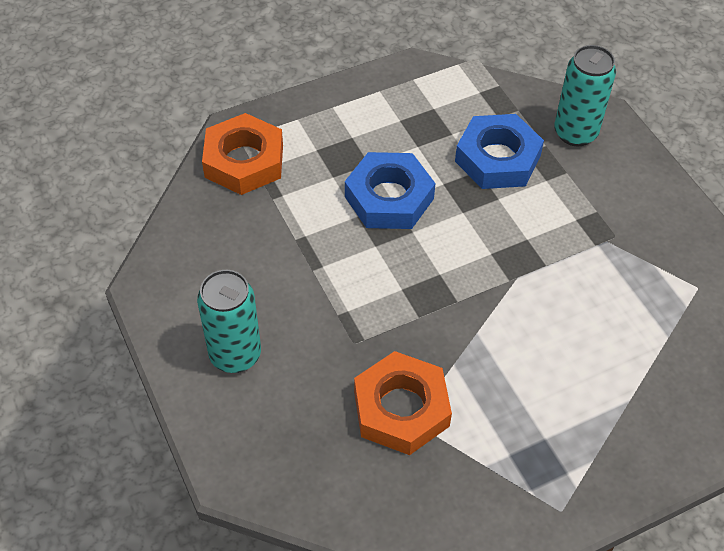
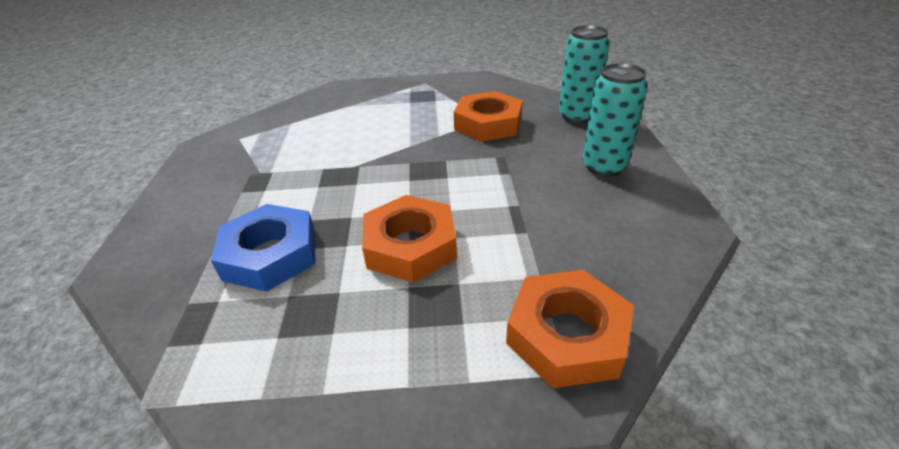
camera: 155 degrees left, 15 degrees down
blue nut [345,152,436,229] -> orange nut [362,195,457,283]
turquoise can [554,45,616,146] -> turquoise can moved to [559,25,610,123]

